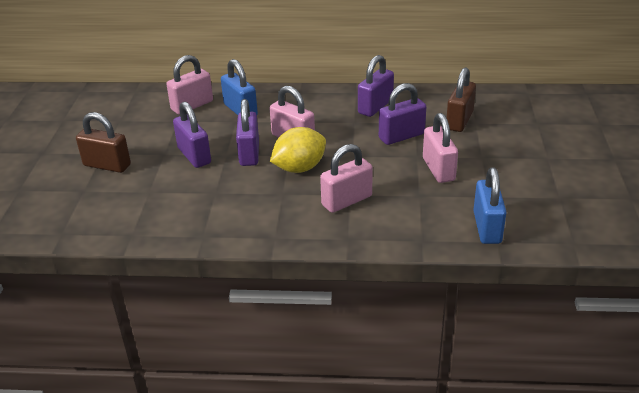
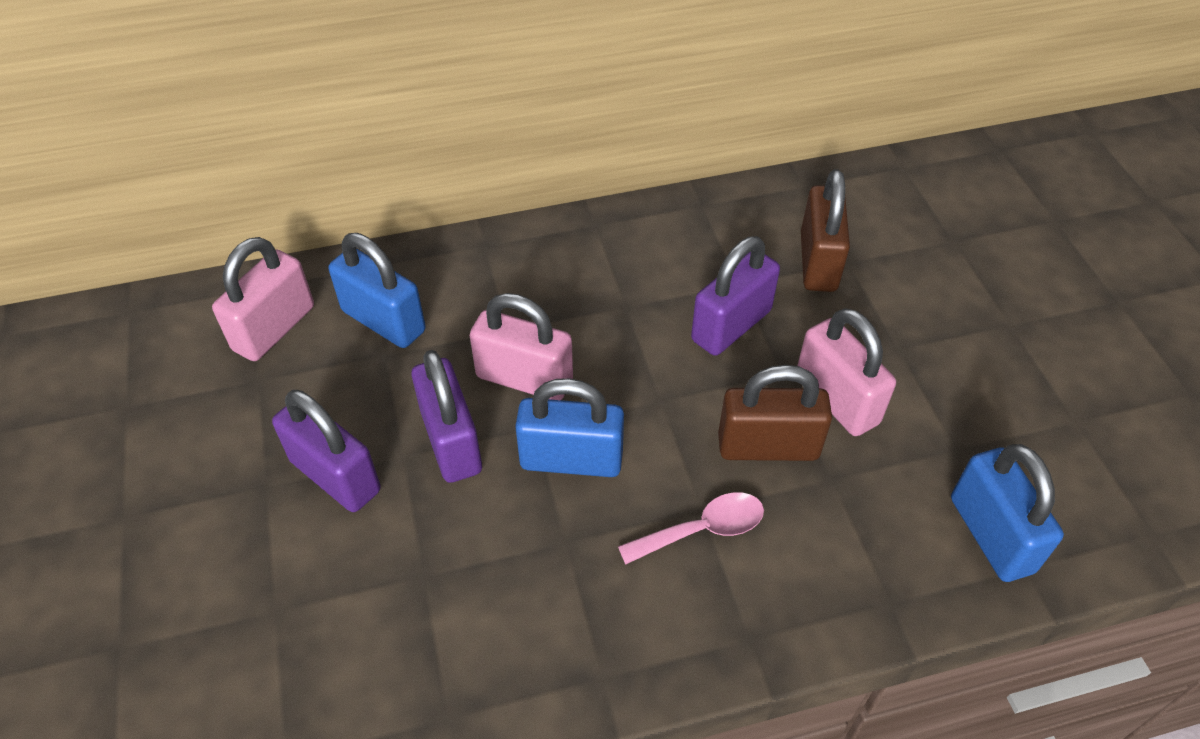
camera: 20 degrees left, 15 degrees up
brown padlock [76,112,131,173] -> brown padlock moved to [718,365,832,461]
yellow lemon [270,127,326,173] -> blue padlock [515,378,624,477]
pink padlock [320,144,373,213] -> pink spoon [618,492,764,565]
purple padlock [358,55,394,117] -> none

